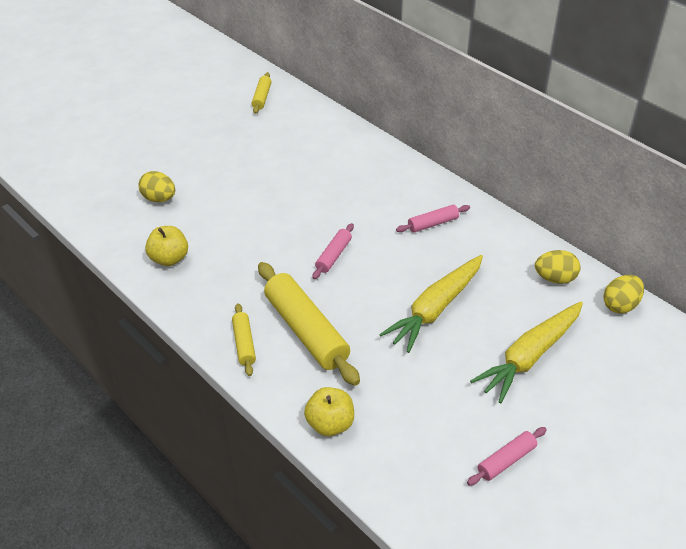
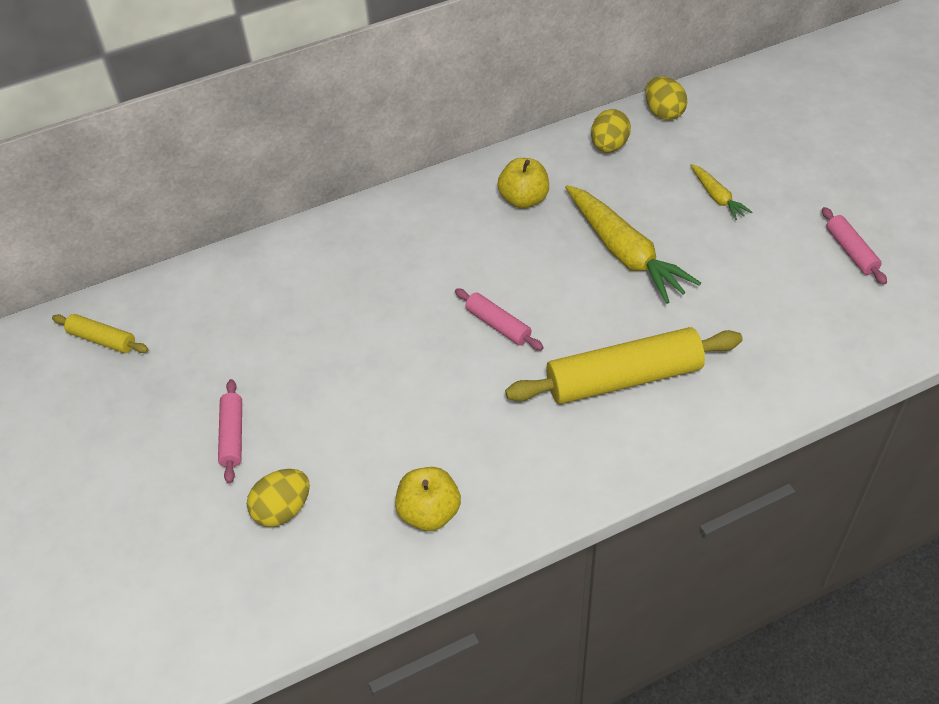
camera: 70 degrees left, 5 degrees up
yellow rolling pin [232,303,256,376] -> none
yellow apple [304,387,354,436] -> yellow apple moved to [498,158,549,208]
pink rolling pin [396,205,470,233] -> pink rolling pin moved to [218,379,242,483]
yellow carrot [470,302,583,403] -> yellow carrot [690,164,752,220], size x0.50

